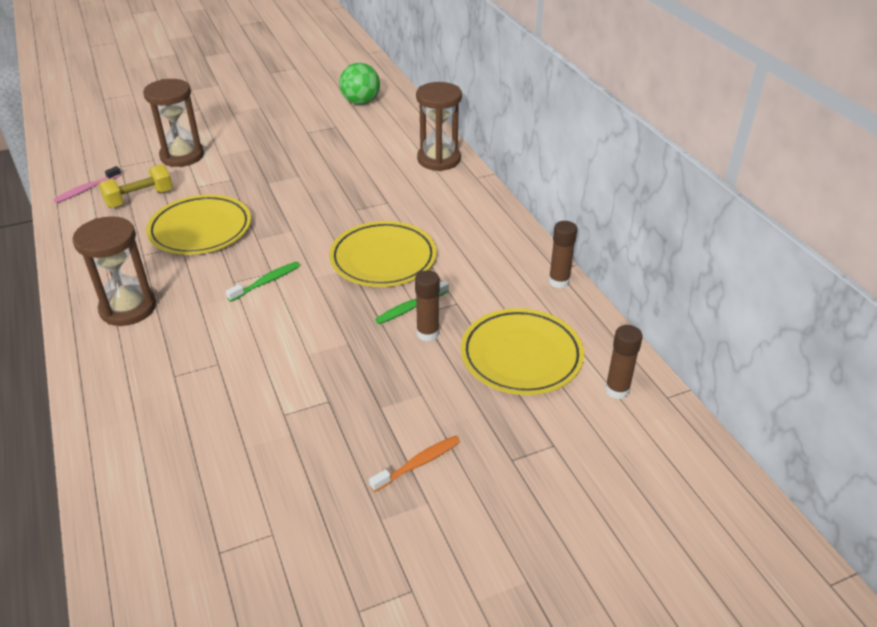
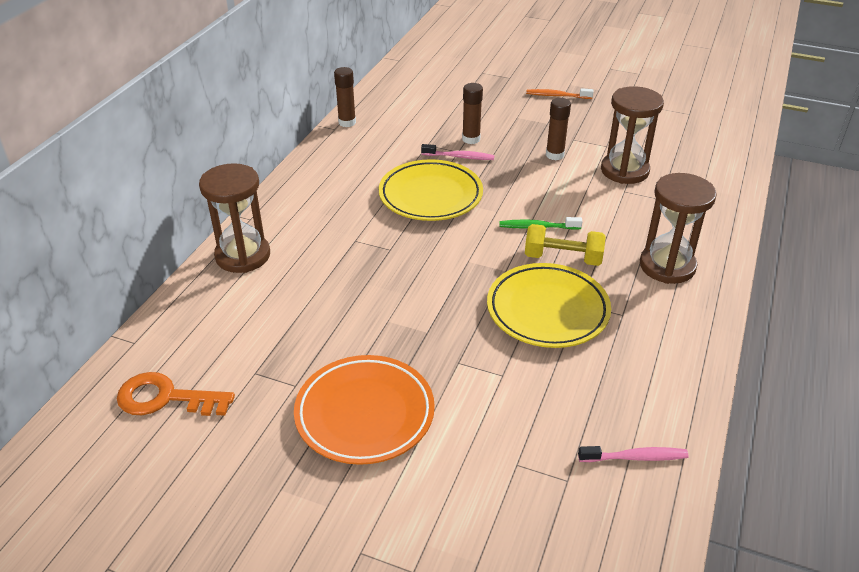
camera: 135 degrees left, 0 degrees up
yellow dumbbell [99,164,173,208] -> yellow dumbbell moved to [525,224,606,266]
brown hourglass [143,79,204,167] -> brown hourglass moved to [601,86,664,184]
green ball [339,63,380,105] -> orange key [117,372,235,416]
green toothbrush [375,281,449,324] -> pink toothbrush [421,144,494,160]
yellow plate [461,308,584,395] -> none
brown glue stick [605,325,643,399] -> brown glue stick moved to [546,98,571,160]
none -> orange plate [294,355,435,465]

